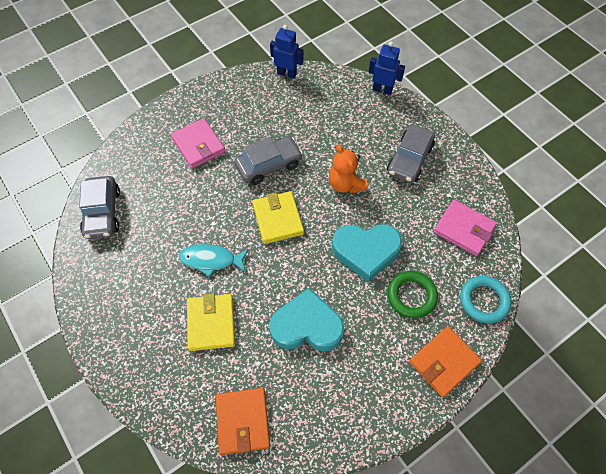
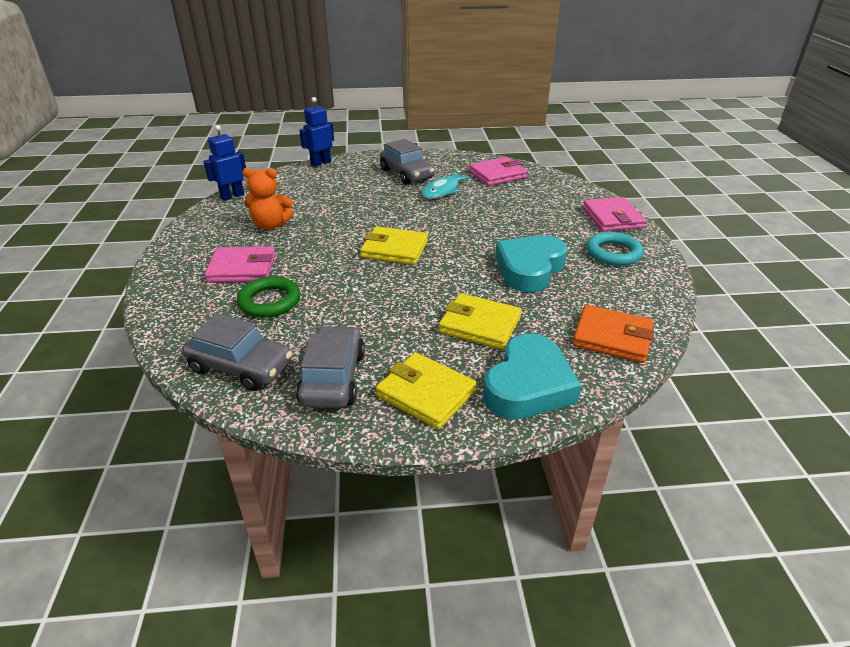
camera: 60 degrees left, 25 degrees down
turquoise fish [179,244,249,277] -> turquoise fish moved to [421,171,471,199]
grey car [234,136,303,185] -> grey car moved to [296,325,365,408]
orange teddy bear [329,144,368,194] -> orange teddy bear moved to [242,168,293,230]
turquoise heart [332,224,402,282] -> turquoise heart moved to [483,333,581,419]
green ring [388,271,438,318] -> green ring moved to [237,276,300,318]
orange wallet [409,326,482,398] -> pink wallet [583,197,646,232]
turquoise ring [460,276,511,324] -> turquoise ring moved to [586,232,643,266]
none -> yellow wallet [376,352,477,429]

